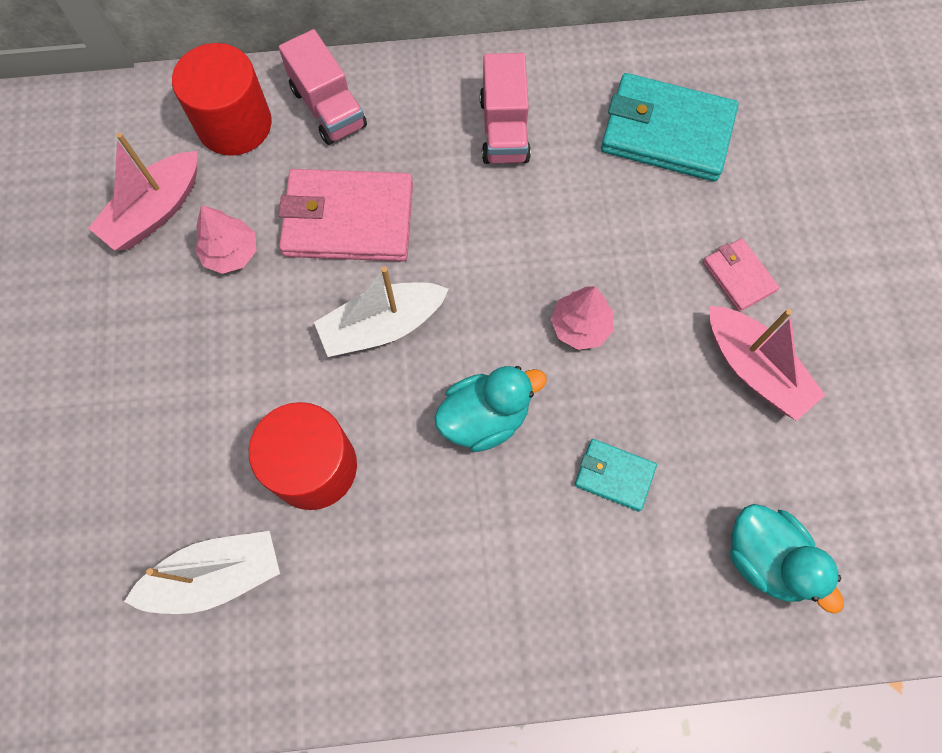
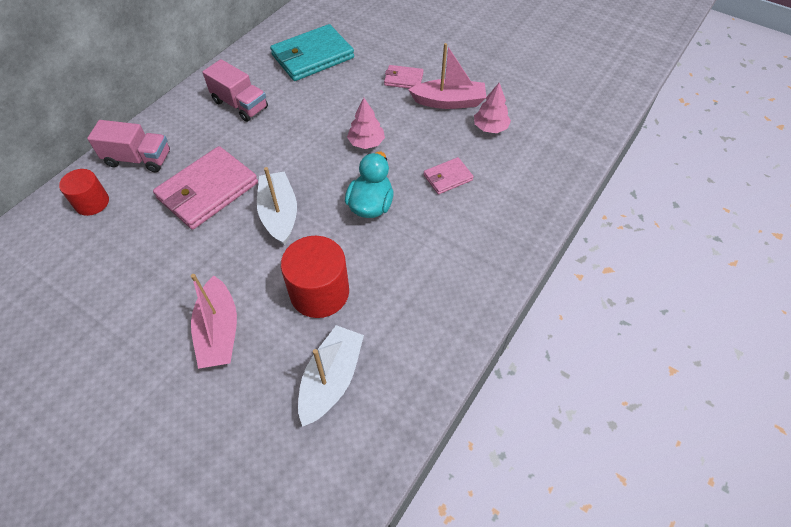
camera: 50 degrees left, 15 degrees down
pink boat [88,133,197,250] -> pink boat moved to [191,274,237,369]
red cylinder [172,43,272,156] -> red cylinder [59,169,109,216], size x0.63
pink tree [195,205,256,274] -> pink tree moved to [474,83,511,133]
white boat [314,266,449,357] -> white boat turned 150 degrees clockwise [257,167,297,246]
turquoise wallet [575,439,657,512] -> pink wallet [424,157,474,194]
turquoise duck [730,504,844,614] -> none

